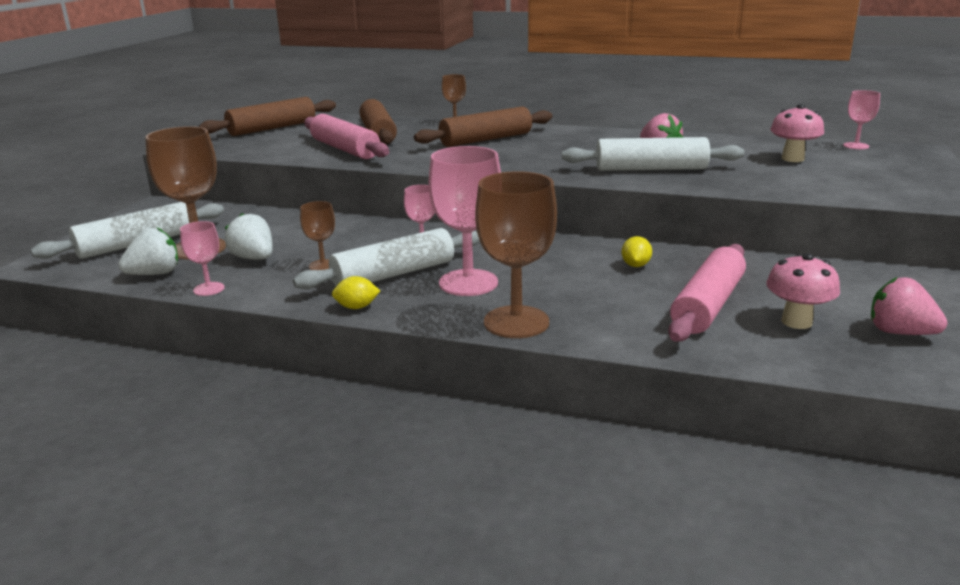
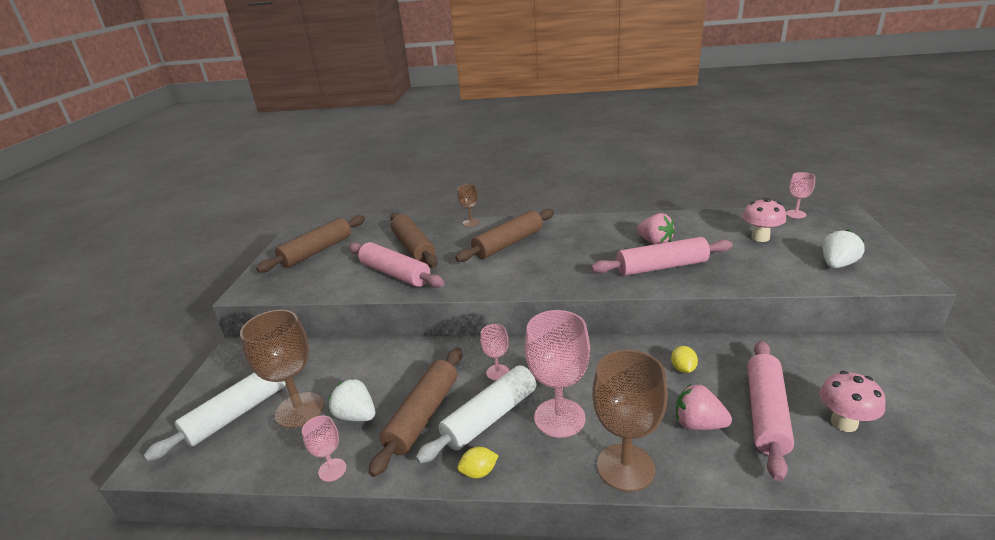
camera: 10 degrees left, 5 degrees up
white strawberry [118,227,178,275] -> white strawberry moved to [823,230,865,268]
brown goblet [300,201,335,270] -> brown rolling pin [368,348,462,477]
white rolling pin [562,137,744,171] -> pink rolling pin [591,237,733,276]
pink strawberry [871,277,948,335] -> pink strawberry moved to [676,384,732,430]

